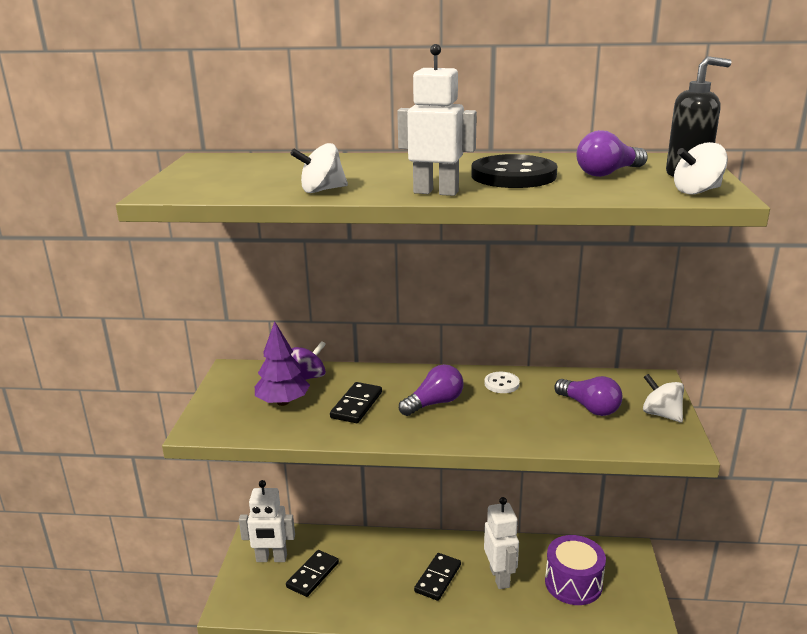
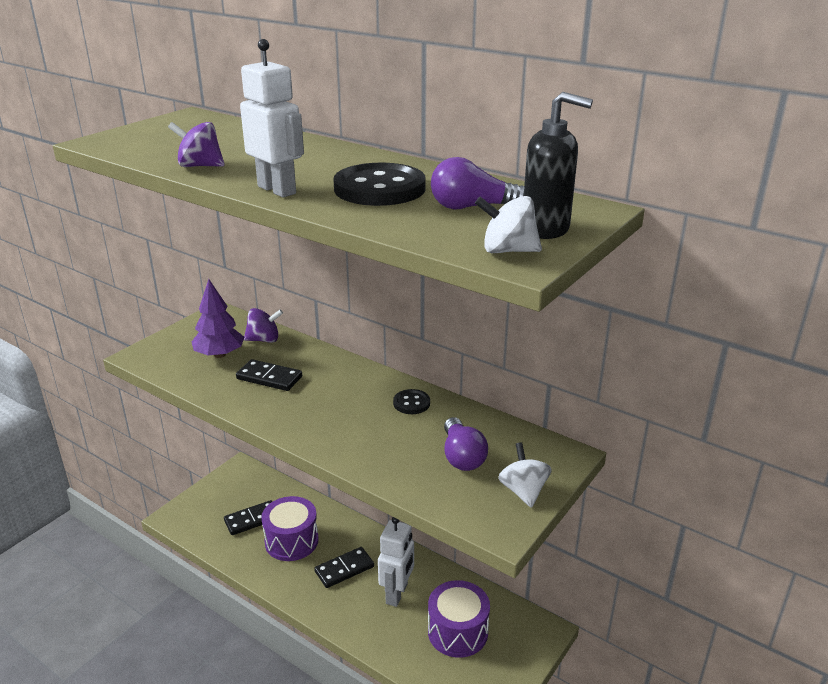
camera: 30 degrees right, 5 degrees up
white robot [239,480,295,562] -> none
white spinning top [290,143,348,193] -> purple spinning top [168,122,225,167]
black domino [330,382,382,423] -> black domino turned 60 degrees clockwise [236,359,302,391]
purple light bulb [399,364,463,416] -> none
white button [484,372,520,393] -> black button [393,389,430,414]
none -> purple drum [261,496,319,561]

